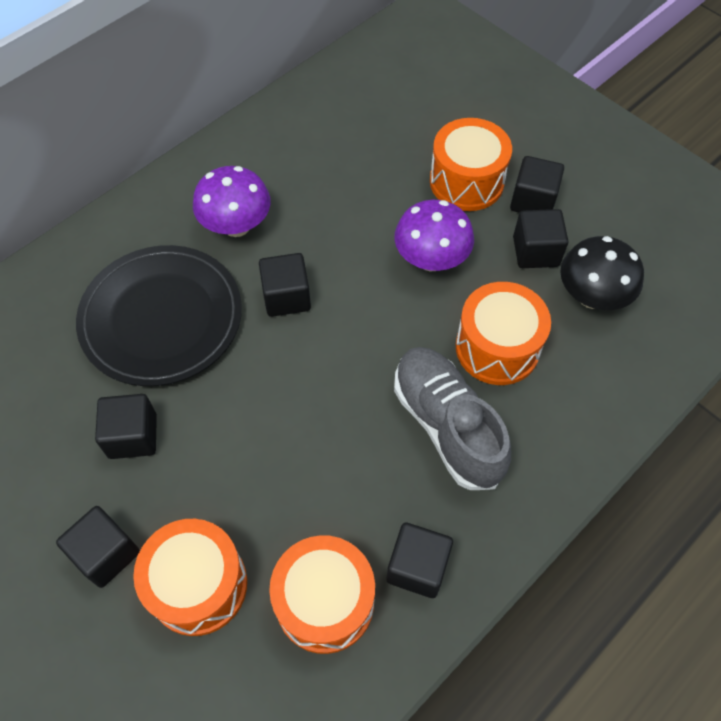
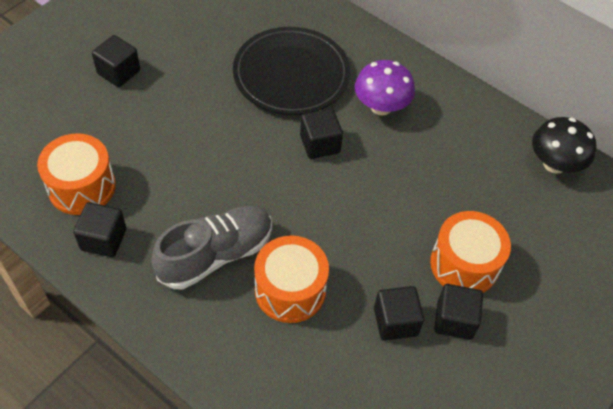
camera: 80 degrees right, 5 degrees down
black cube [95,394,157,459] -> none
orange drum [133,519,247,636] -> none
purple mushroom [394,200,474,272] -> none
black mushroom [560,236,644,310] -> black mushroom moved to [532,117,596,174]

